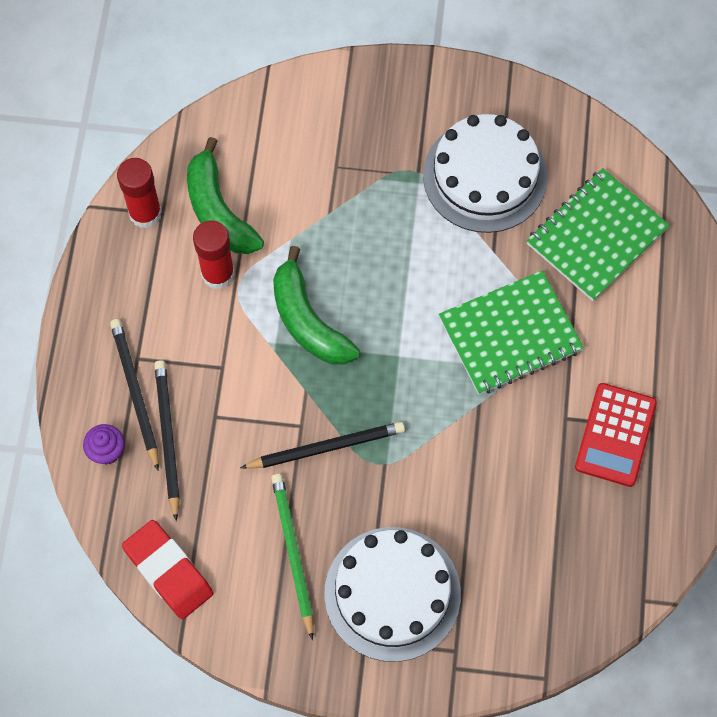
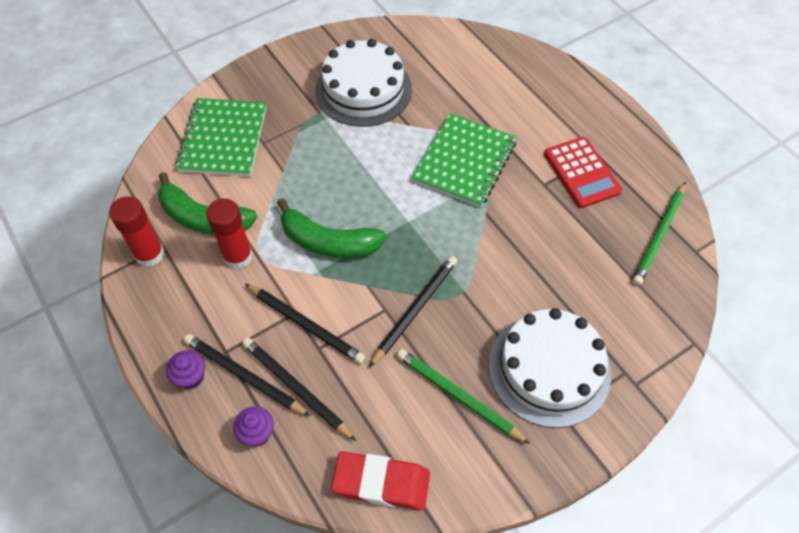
camera: 40 degrees left, 10 degrees down
green notebook [527,168,670,301] -> green notebook moved to [176,98,267,177]
none -> purple cupcake [166,350,205,389]
none -> black pencil [245,284,366,364]
none -> green pencil [632,182,686,286]

